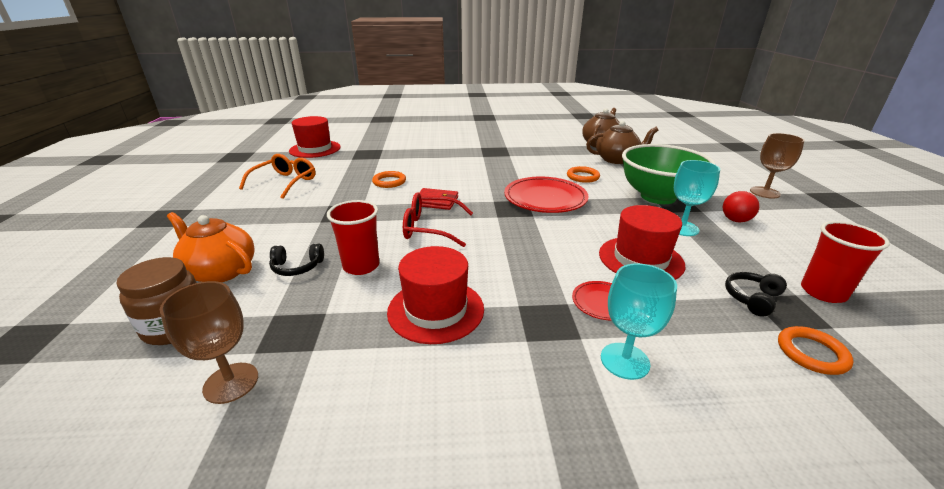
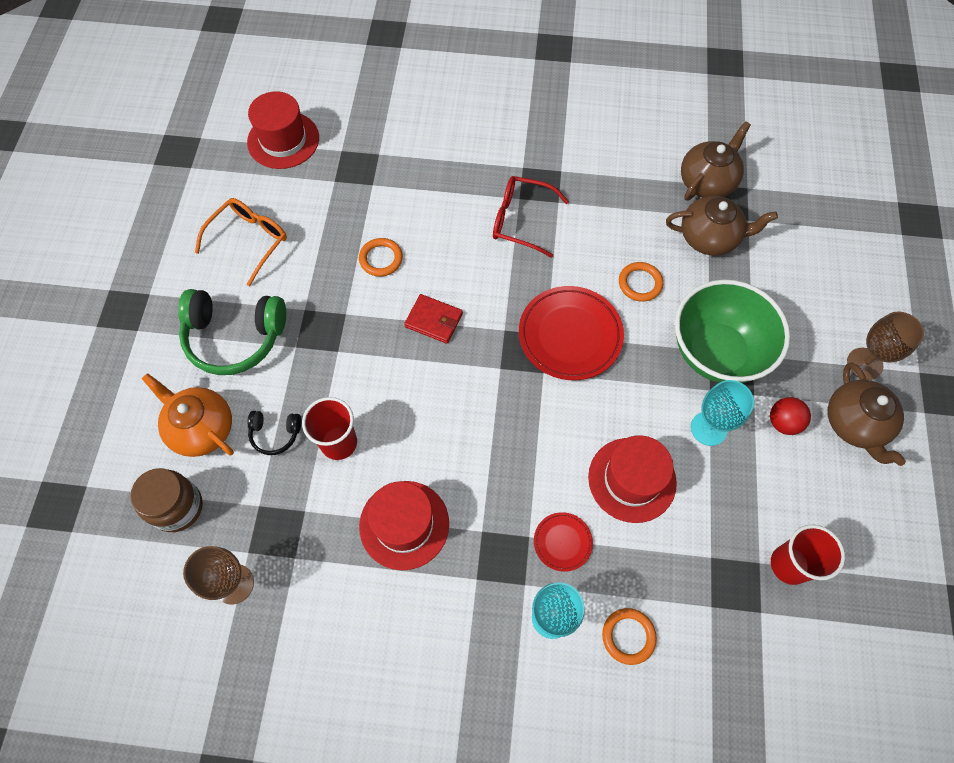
camera: 10 degrees right, 35 degrees up
red glasses [403,192,473,247] -> red glasses moved to [493,176,569,258]
black headphones [725,272,787,317] -> none
orange ring [778,326,853,375] -> orange ring moved to [602,608,657,665]
none -> green headphones [178,289,286,375]
none -> brown teapot [828,362,906,466]

